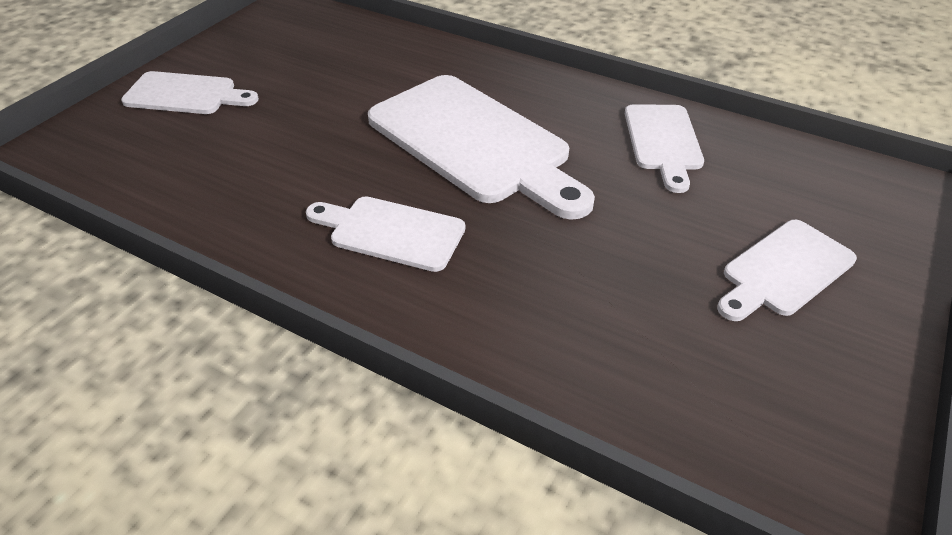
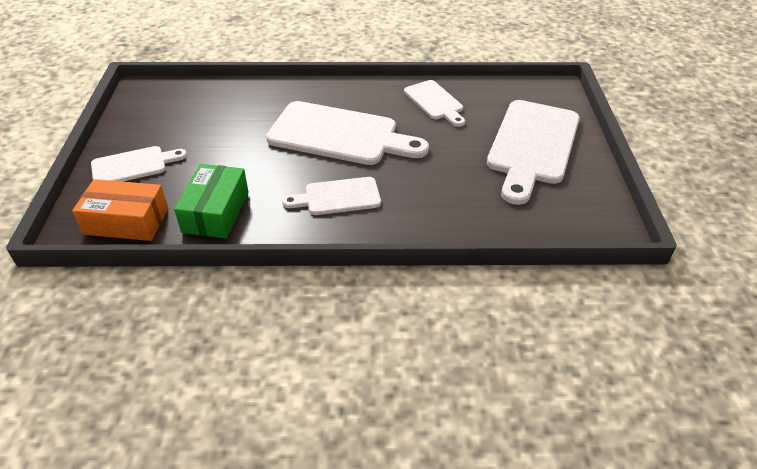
camera: 30 degrees left, 0 degrees up
white cutting board [717,220,857,321] -> white cutting board [487,100,580,205], size x1.83
none -> orange box [72,179,168,241]
none -> green box [174,164,248,238]

